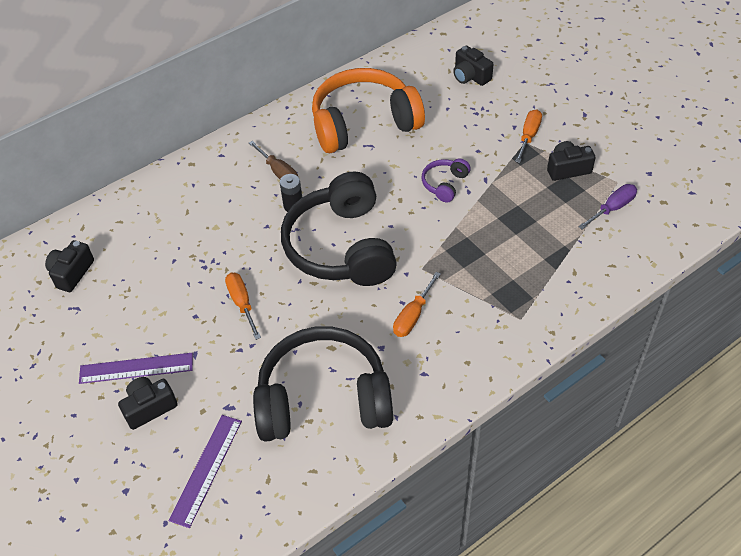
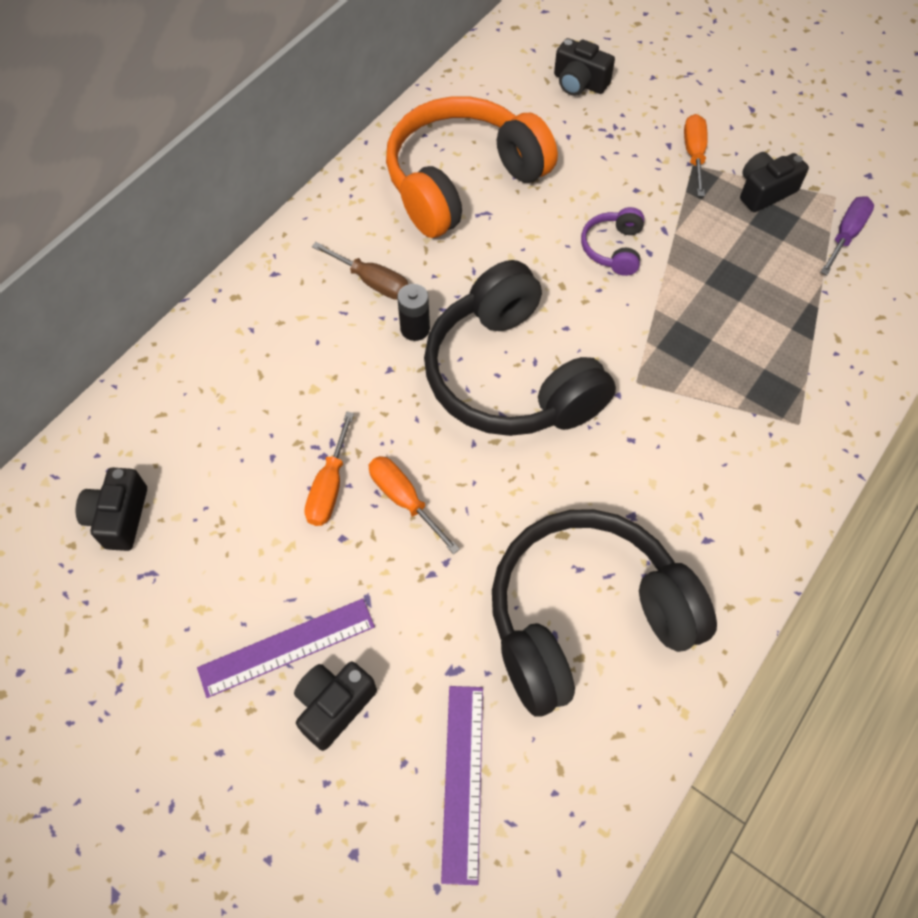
camera: 20 degrees left, 10 degrees up
orange screwdriver [393,272,441,337] -> orange screwdriver moved to [304,412,354,526]

